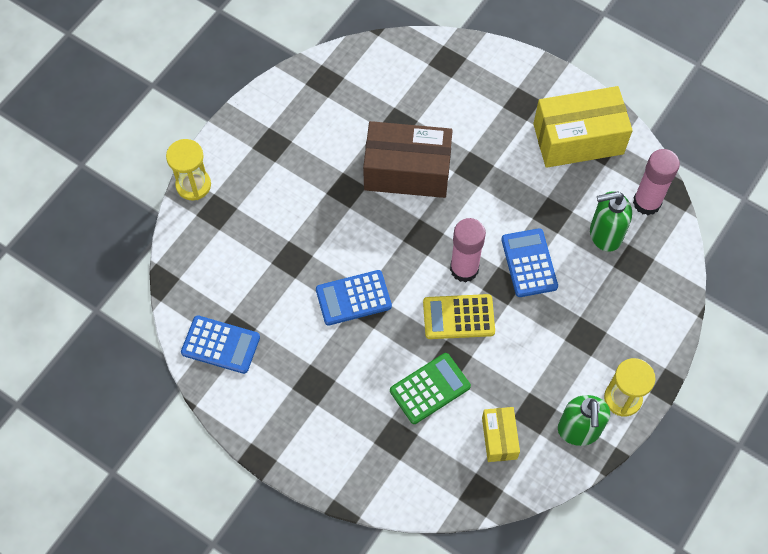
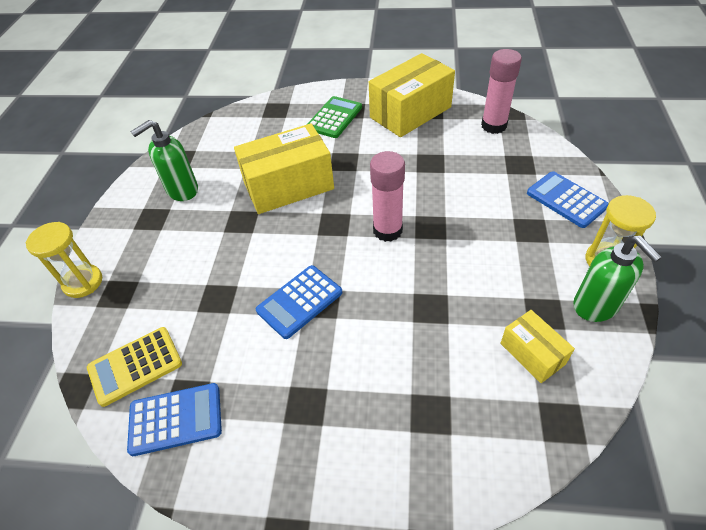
camera: 25 degrees left, 15 degrees down
brown box [363,121,453,198] -> yellow box [234,123,334,214]
green calculator [390,353,471,424] -> green calculator moved to [308,96,362,138]
yellow calculator [423,294,495,339] -> yellow calculator moved to [87,327,182,407]
blue calculator [501,228,558,297] -> blue calculator moved to [527,171,609,228]
green soap dispenser [590,191,632,252] -> green soap dispenser moved to [130,120,198,201]

